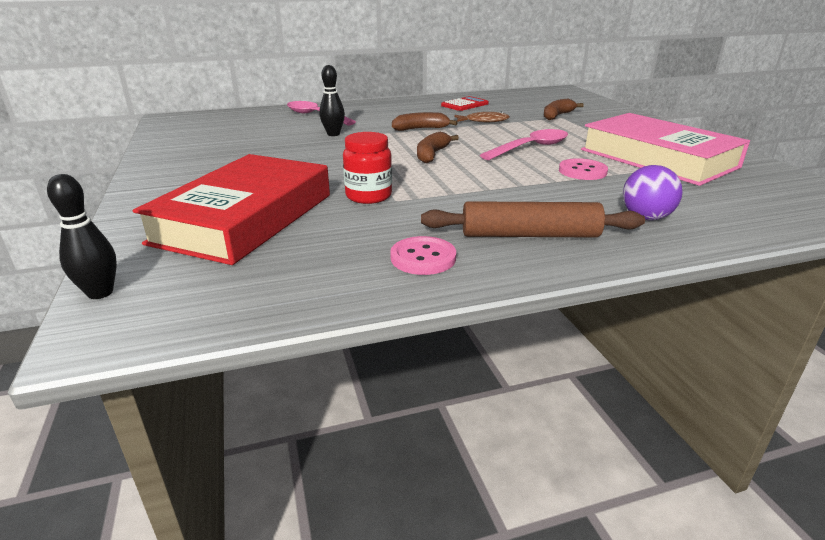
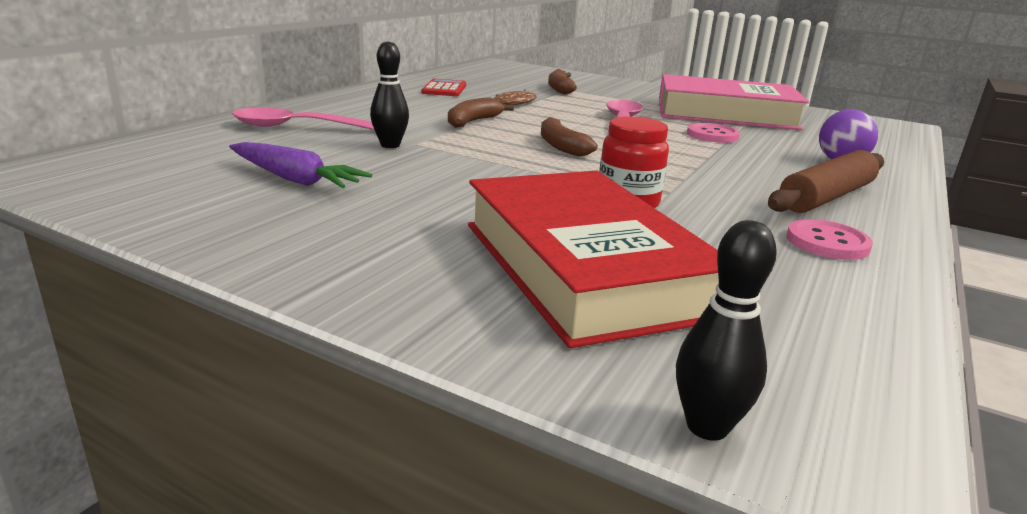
camera: 45 degrees left, 5 degrees down
none -> purple carrot [229,142,372,188]

